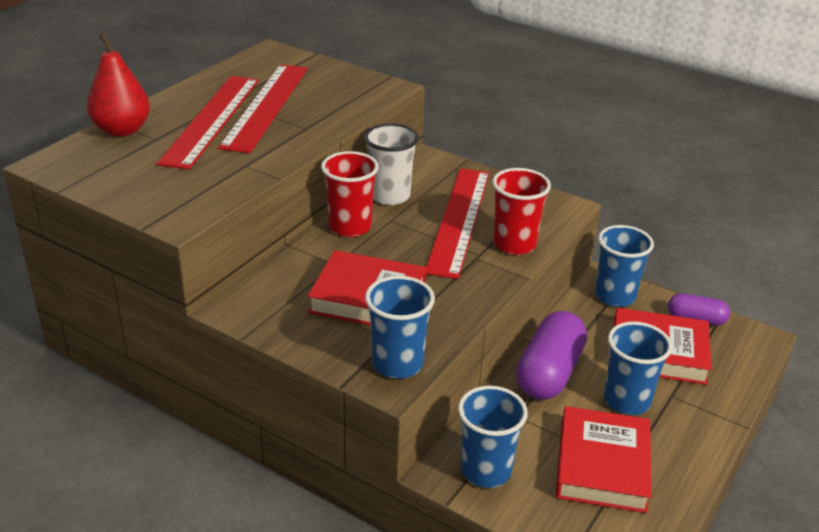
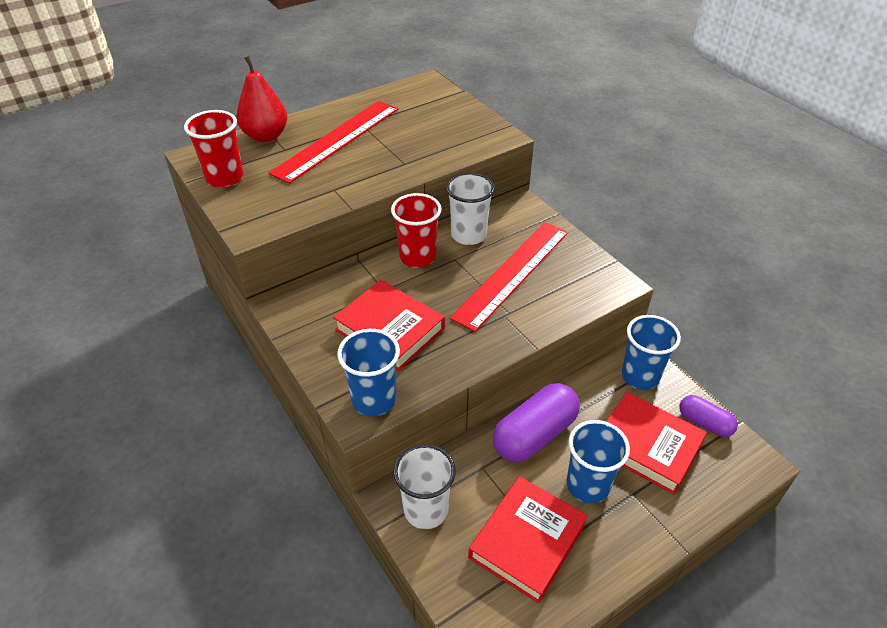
camera: 25 degrees right, 10 degrees up
red ruler [218,64,308,153] -> none
blue cup [458,386,528,488] -> white cup [393,444,456,529]
red cup [492,168,551,255] -> red cup moved to [184,110,244,188]

